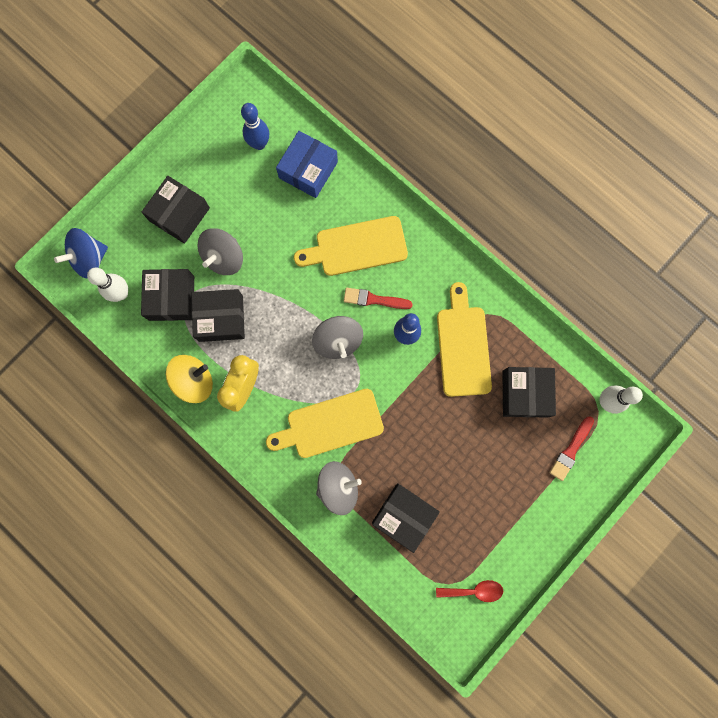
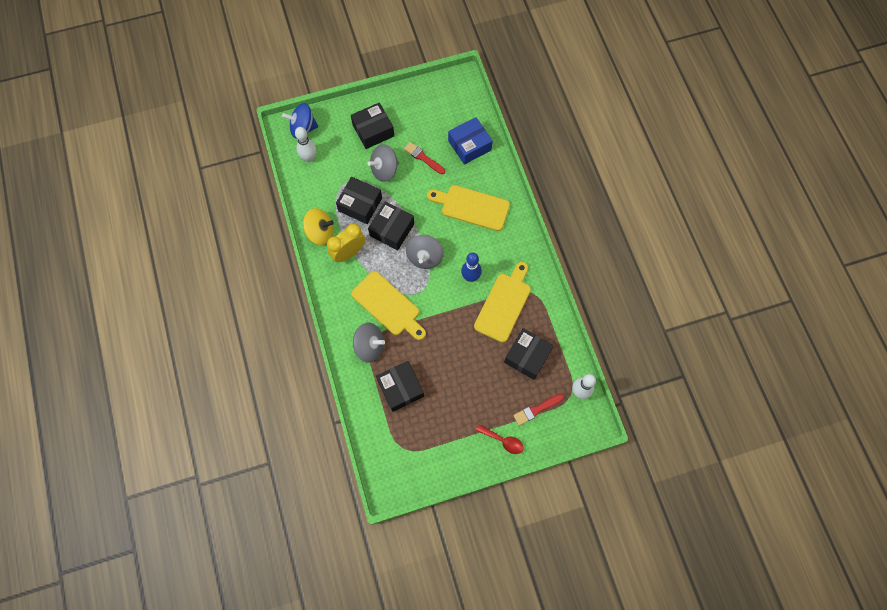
camera: 30 degrees right, 10 degrees down
black box [141,269,194,321] -> black box moved to [368,201,414,250]
blue bowling pin [241,103,269,150] -> none
yellow cutting board [266,389,384,458] -> yellow cutting board turned 150 degrees counterclockwise [351,271,426,340]
red brush [344,288,413,309] -> red brush moved to [404,142,445,174]
red spoon [436,580,503,602] -> red spoon moved to [476,424,524,454]

